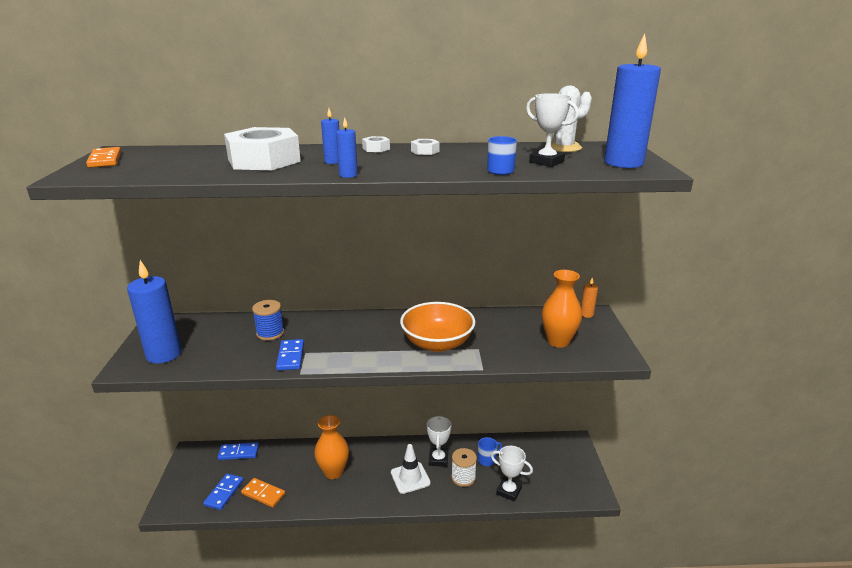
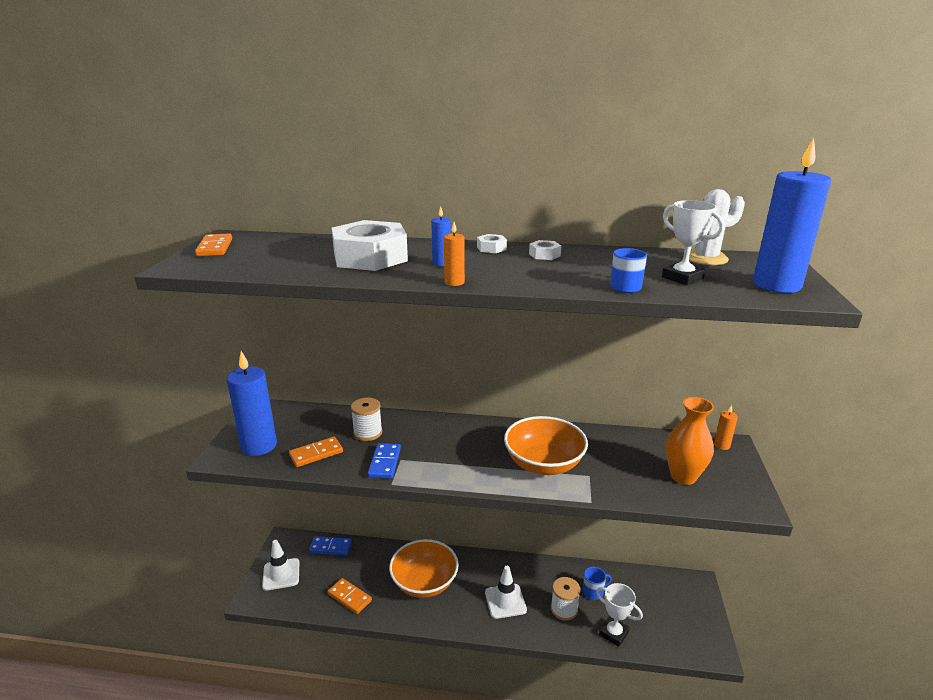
camera: 10 degrees right, 0 degrees up
blue domino [203,473,243,510] -> none
blue spool [252,300,284,341] -> white spool [351,398,382,441]
orange vase [314,415,349,479] -> orange bowl [389,539,459,598]
blue candle [336,118,358,178] -> orange candle [444,222,465,286]
white trophy [427,415,451,467] -> none
none -> white traffic cone [262,540,299,591]
none -> orange domino [289,437,343,467]

